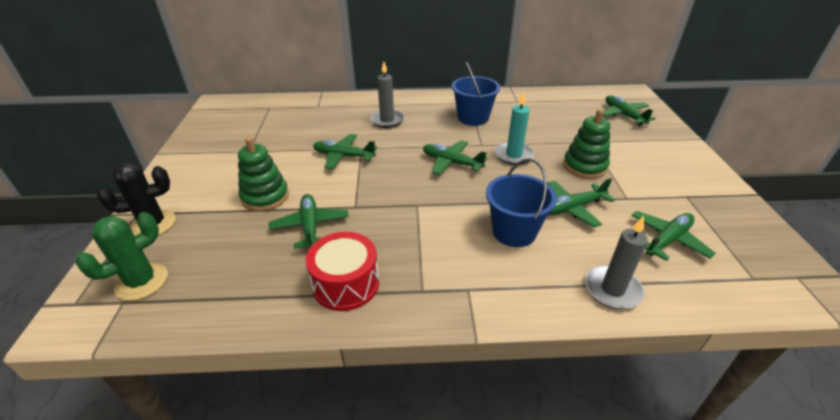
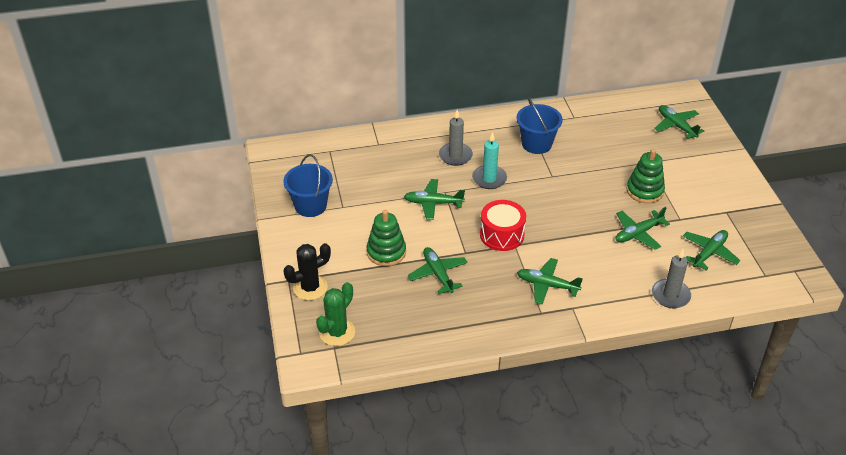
camera: 10 degrees left, 5 degrees up
red drum [306,232,379,311] -> red drum moved to [480,200,526,251]
green plane [423,140,488,175] -> green plane moved to [517,258,583,304]
blue bucket [486,158,557,247] -> blue bucket moved to [283,154,333,217]
turquoise candle [495,92,534,165] -> turquoise candle moved to [472,132,507,189]

